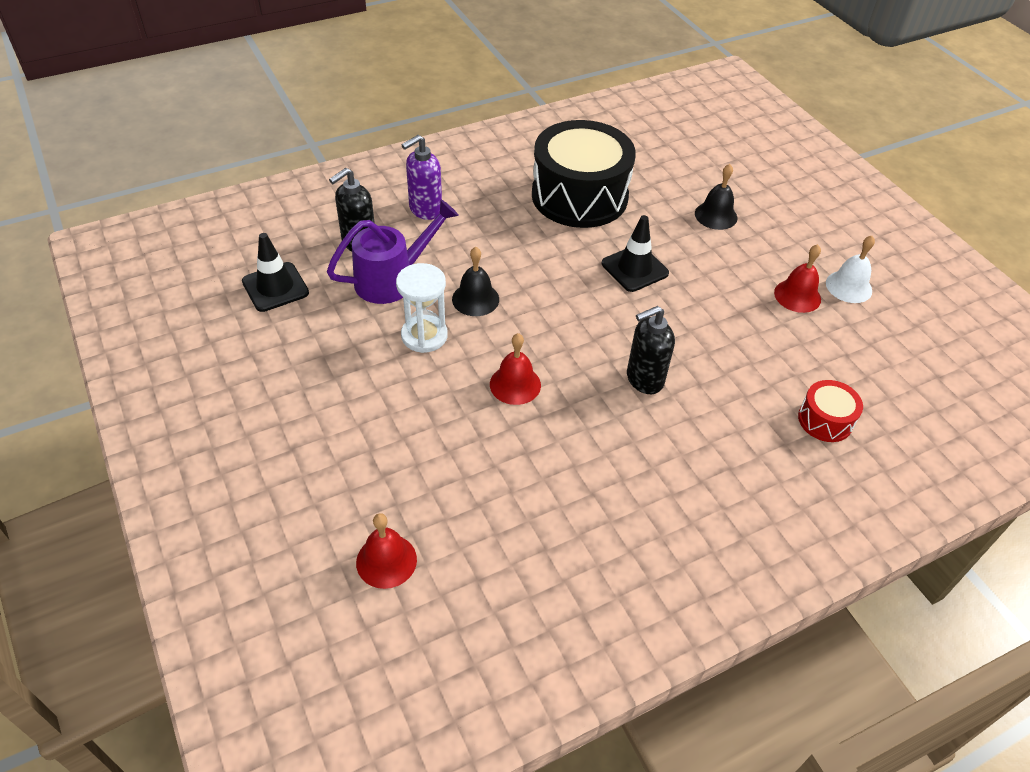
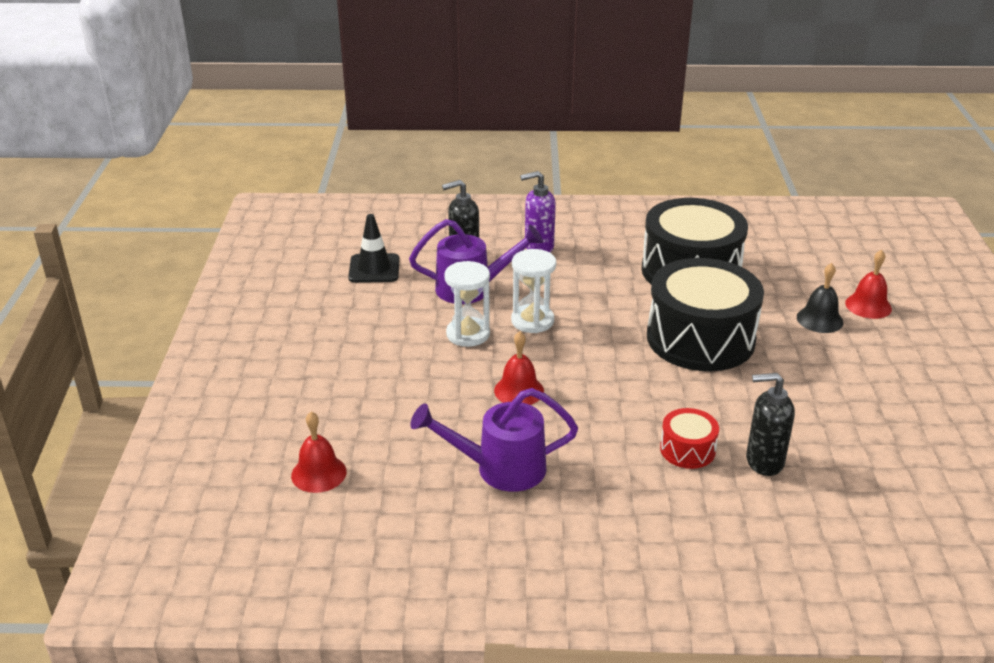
camera: 30 degrees right, 15 degrees down
black bell [452,247,499,316] -> white hourglass [511,249,556,333]
black traffic cone [602,215,669,292] -> black drum [647,258,764,371]
black soap dispenser [627,306,675,394] -> black soap dispenser moved to [746,373,795,476]
red bell [774,244,821,313] -> red bell moved to [845,250,892,319]
red drum [798,380,863,442] -> red drum moved to [660,408,719,469]
white bell [826,236,875,303] -> none
none -> purple watering can [410,388,578,492]

